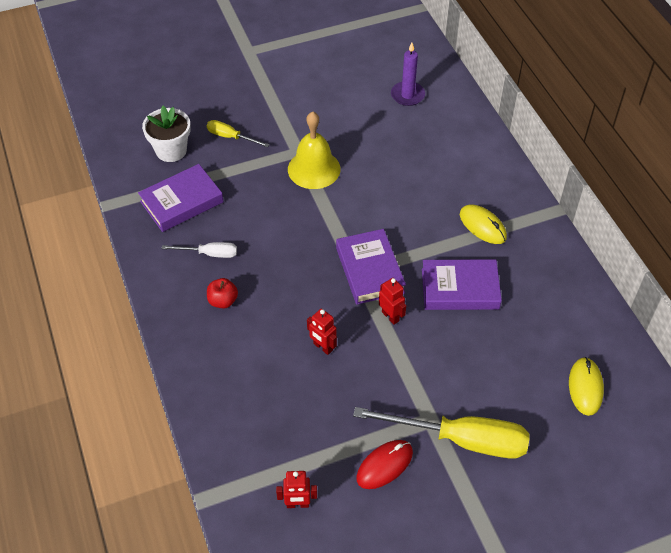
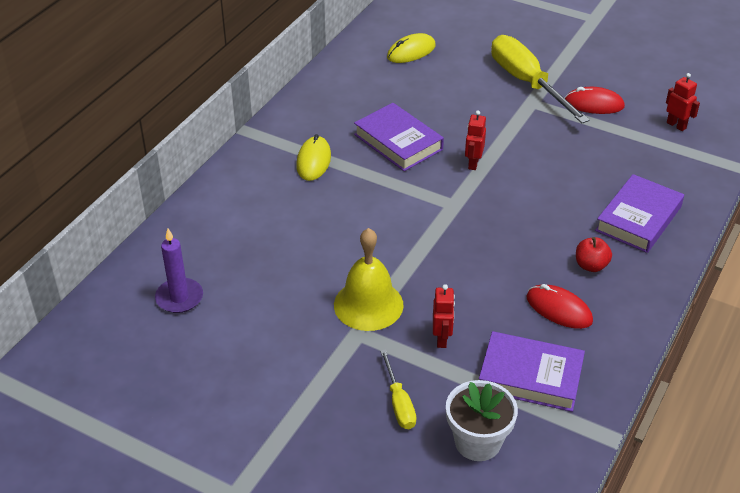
camera: 130 degrees left, 10 degrees down
white screwdriver [162,242,237,258] -> red mouse [526,284,593,329]
red robot [307,309,337,355] -> red robot moved to [433,284,455,348]
purple book [336,229,406,304] -> purple book moved to [595,174,684,253]

